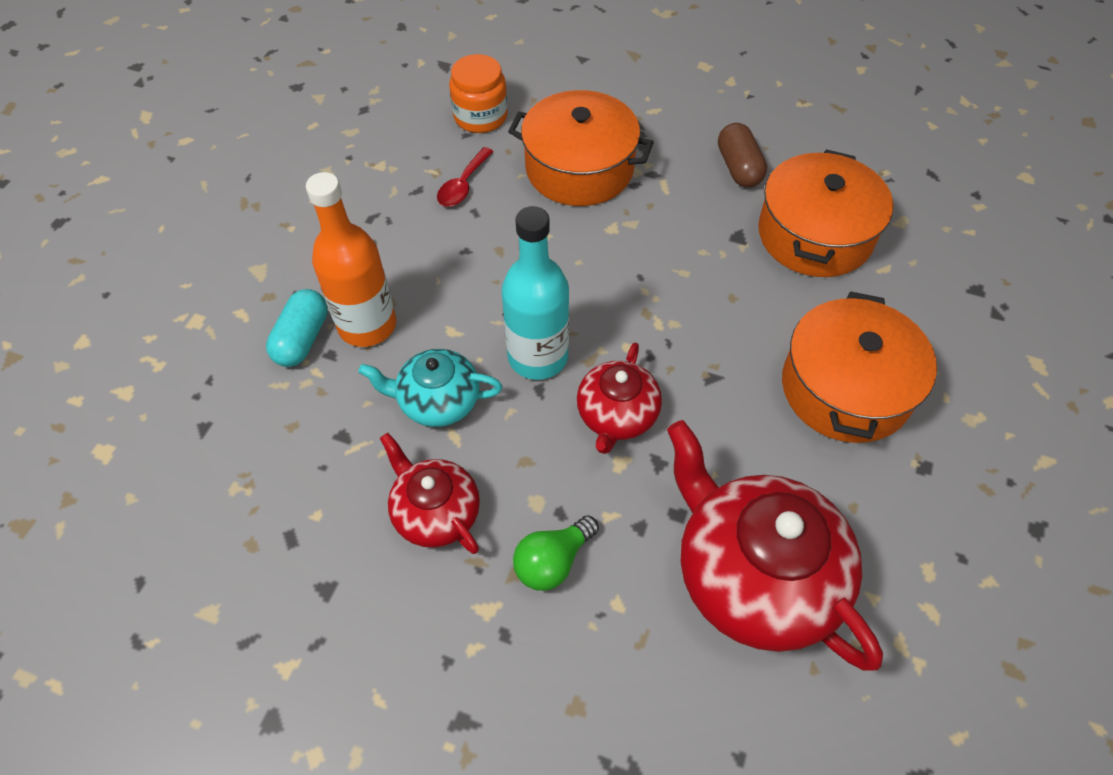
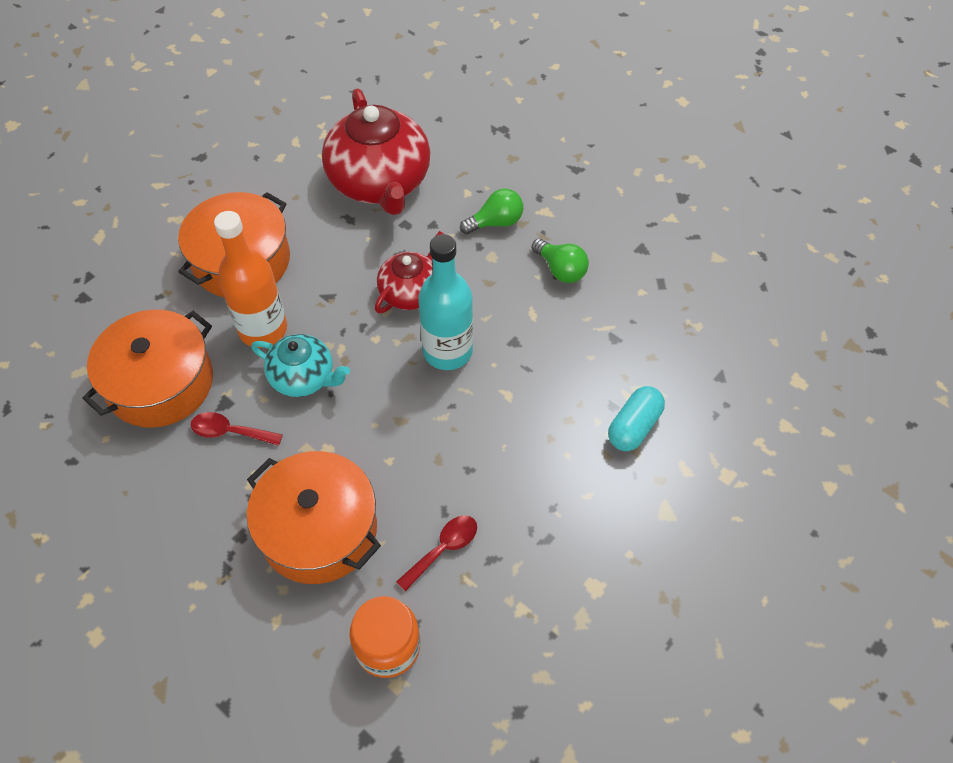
camera: 160 degrees left, 0 degrees up
orange bottle [306,172,396,347] -> orange bottle moved to [214,211,287,348]
turquoise teapot [358,349,502,427] -> turquoise teapot moved to [251,334,350,397]
red teapot [380,433,480,554] -> green light bulb [532,239,589,283]
brown capsule [718,123,767,187] -> none
none -> red spoon [191,412,283,446]

